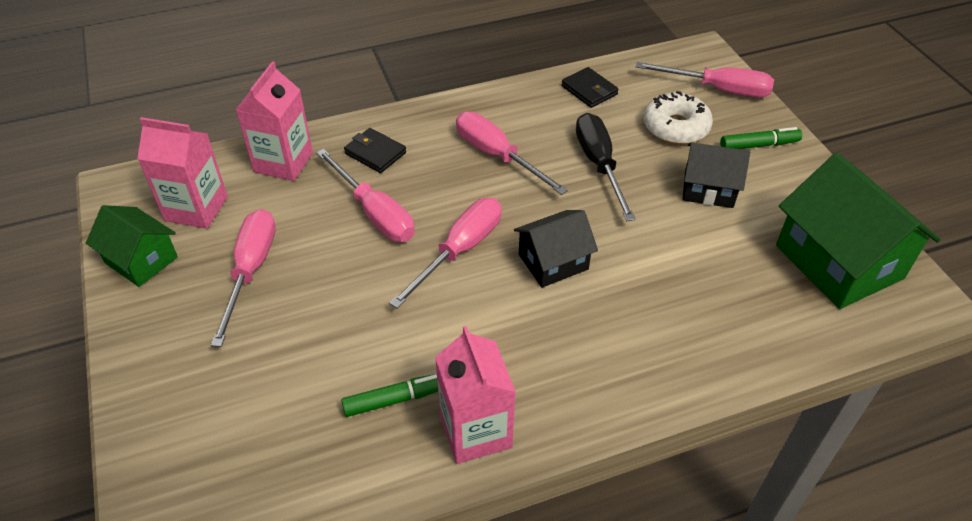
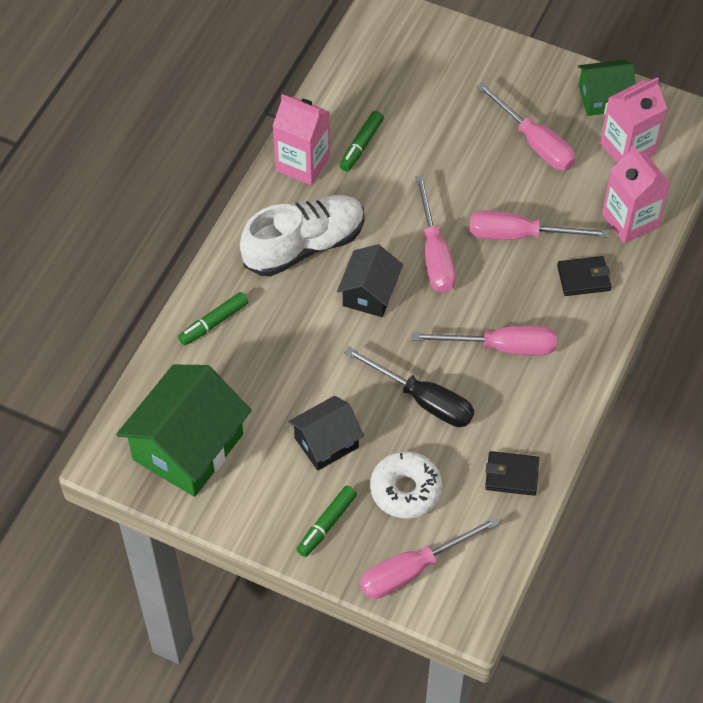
camera: 135 degrees right, 10 degrees up
green house [776,153,941,309] -> green house turned 75 degrees counterclockwise [116,365,251,497]
none -> green marker [178,292,248,346]
none -> white shoe [240,195,365,276]

